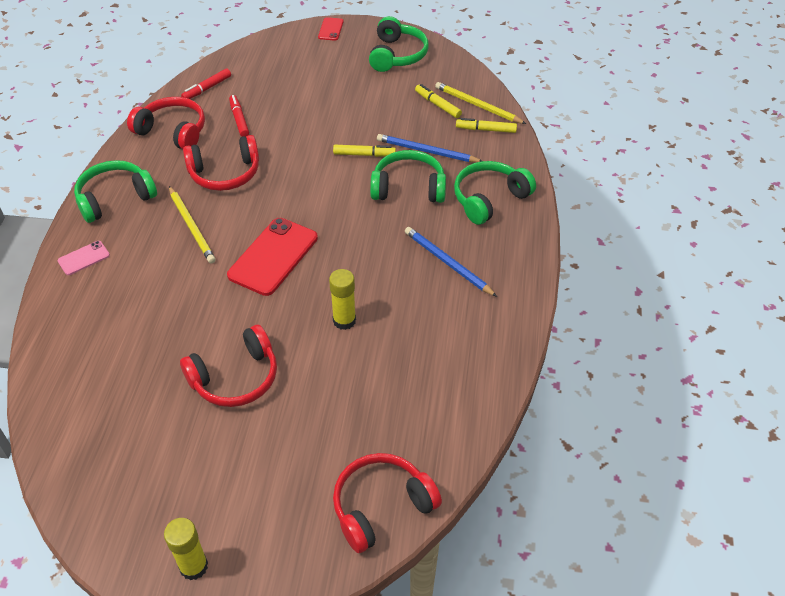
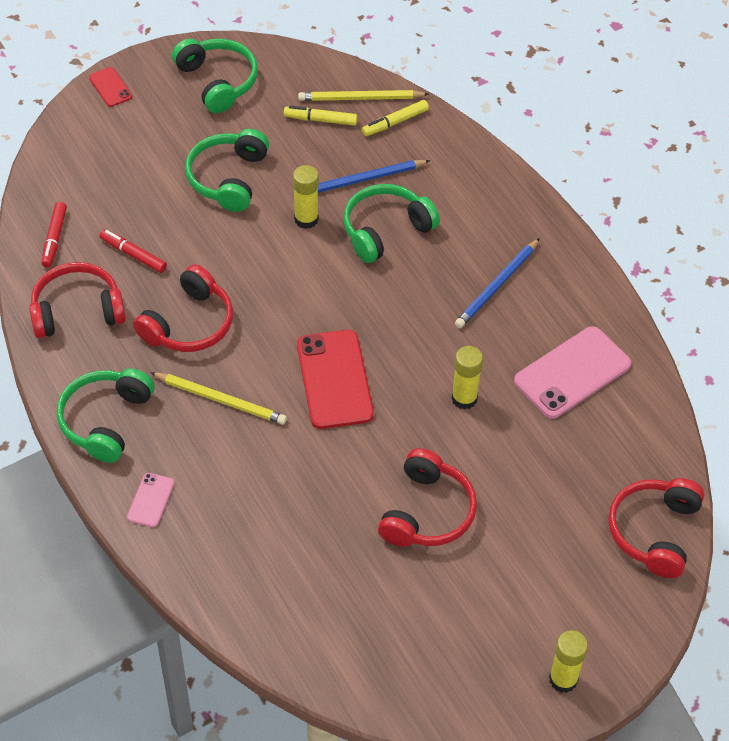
camera: 40 degrees left, 5 degrees up
yellow marker [333,145,396,157] -> yellow glue stick [293,165,319,229]
blue pencil [405,227,497,297] -> blue pencil turned 60 degrees counterclockwise [455,238,540,328]
green headphones [454,161,536,225] -> green headphones moved to [185,129,269,212]
none -> pink phone [514,326,631,419]

